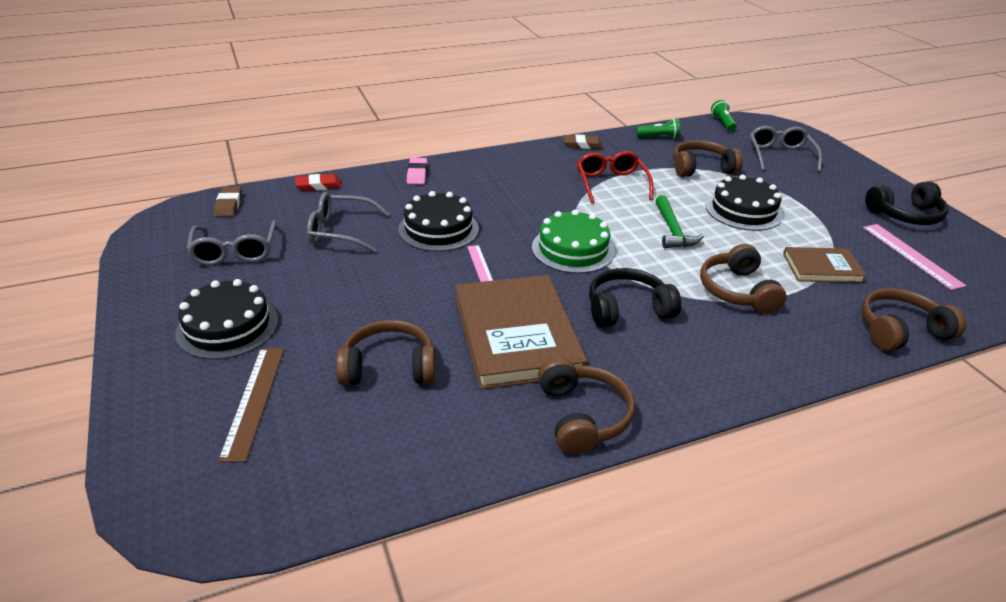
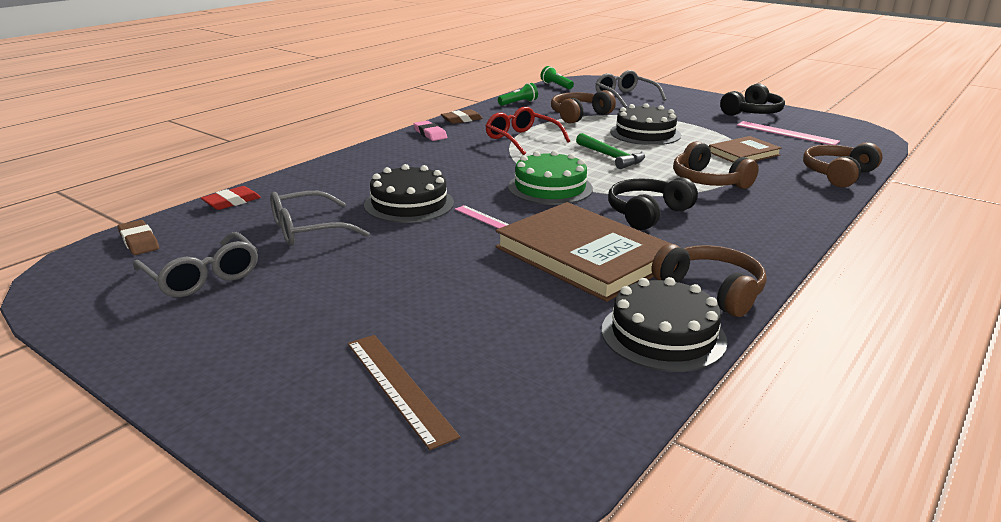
camera: 30 degrees left, 10 degrees down
black cake [175,279,278,360] -> black cake moved to [601,277,728,372]
brown headphones [336,320,435,386] -> none
pink eraser [407,158,427,184] -> pink eraser moved to [413,121,447,141]

